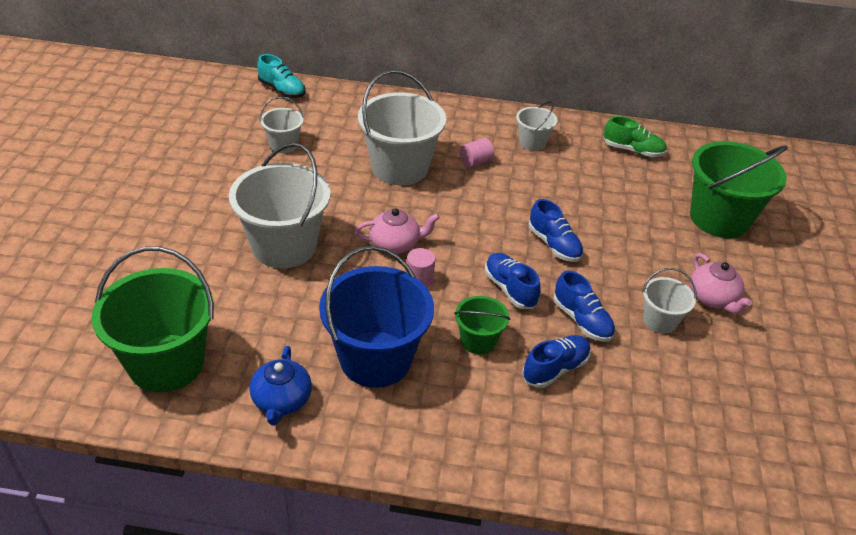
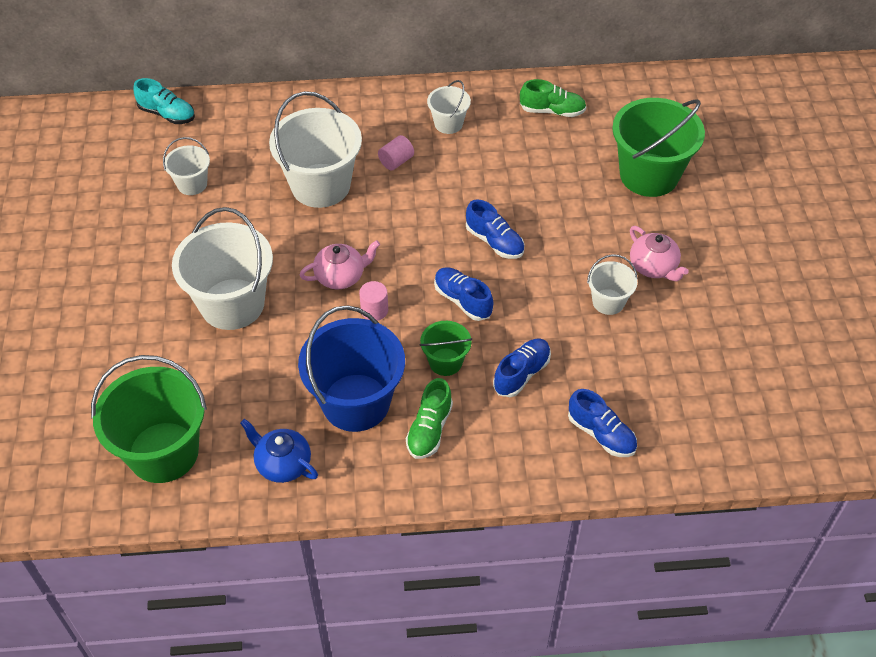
camera: 10 degrees left, 10 degrees up
blue teapot [250,346,312,425] -> blue teapot turned 135 degrees clockwise [240,419,318,483]
blue shoe [553,271,615,342] -> blue shoe moved to [568,389,637,457]
none -> green shoe [406,378,453,459]

